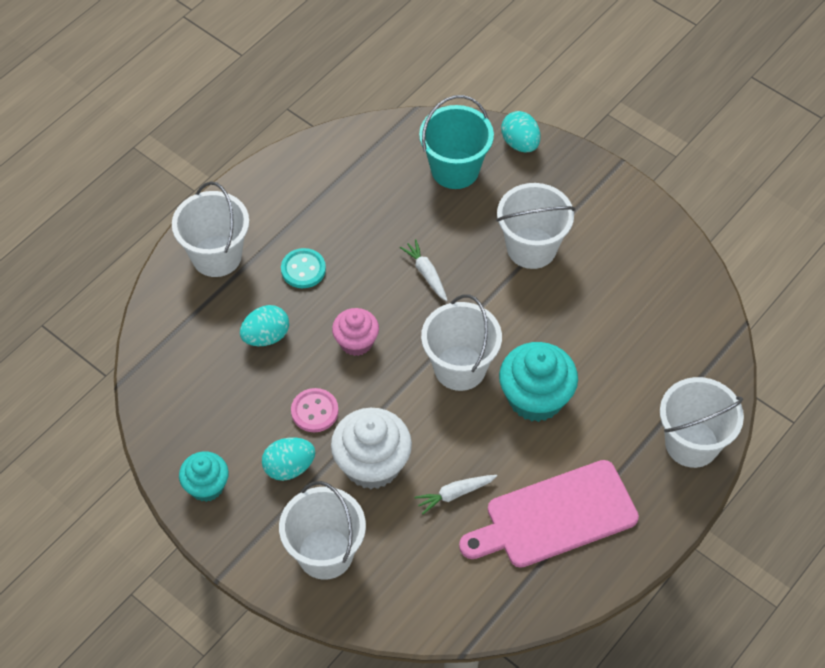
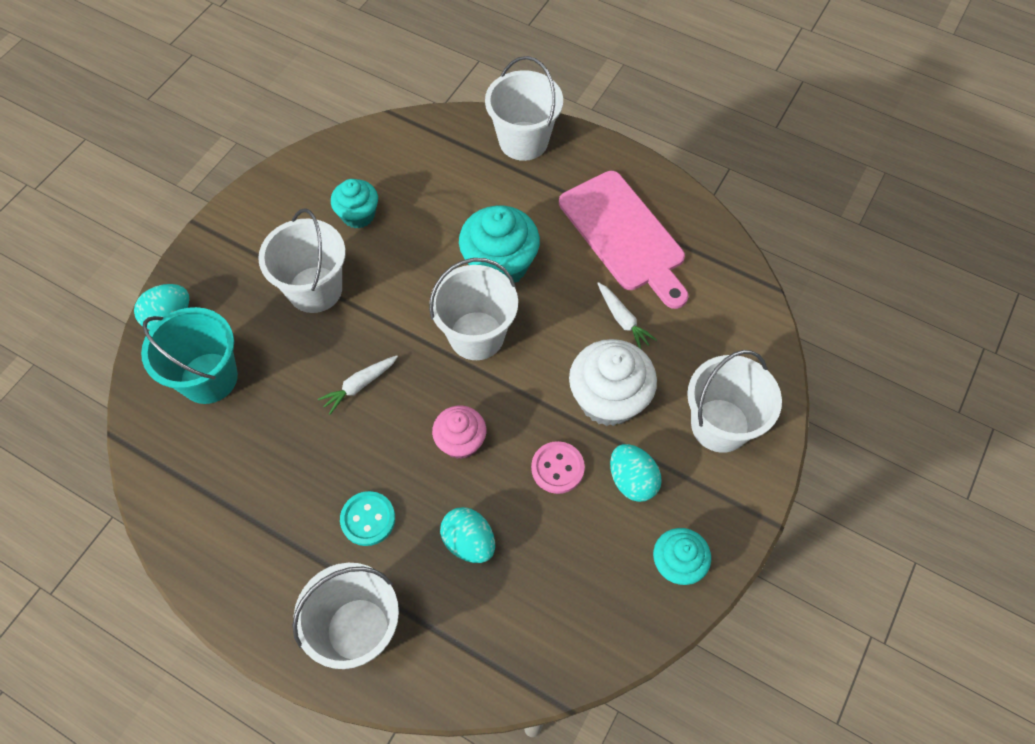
camera: 100 degrees left, 5 degrees up
none -> turquoise cupcake [331,179,378,228]

